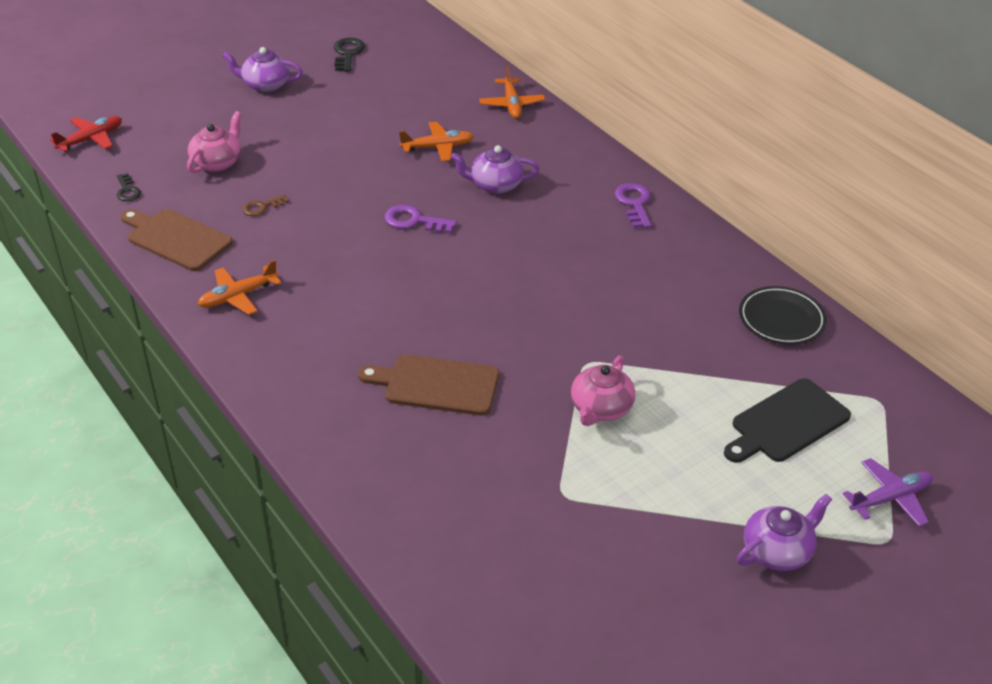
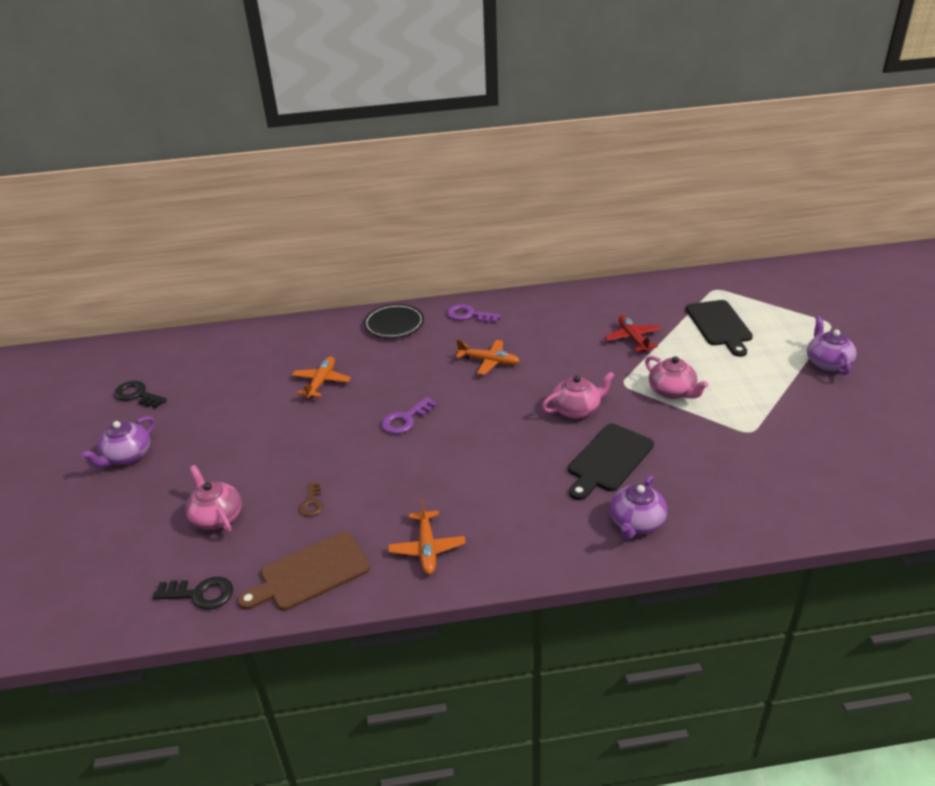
camera: 60 degrees left, 5 degrees down
red plane [50,116,122,152] -> red plane moved to [605,315,661,352]
black key [117,173,141,201] -> black key [153,577,233,610], size x1.53
brown cutting board [358,354,499,415] -> black cutting board [568,424,654,500]
purple teapot [451,145,540,194] -> purple teapot moved to [610,475,667,540]
orange plane [479,65,545,119] -> orange plane moved to [456,339,520,375]
black plate [739,286,827,345] -> black plate moved to [364,304,424,338]
purple plane [843,458,933,527] -> none
none -> pink teapot [542,372,615,419]

